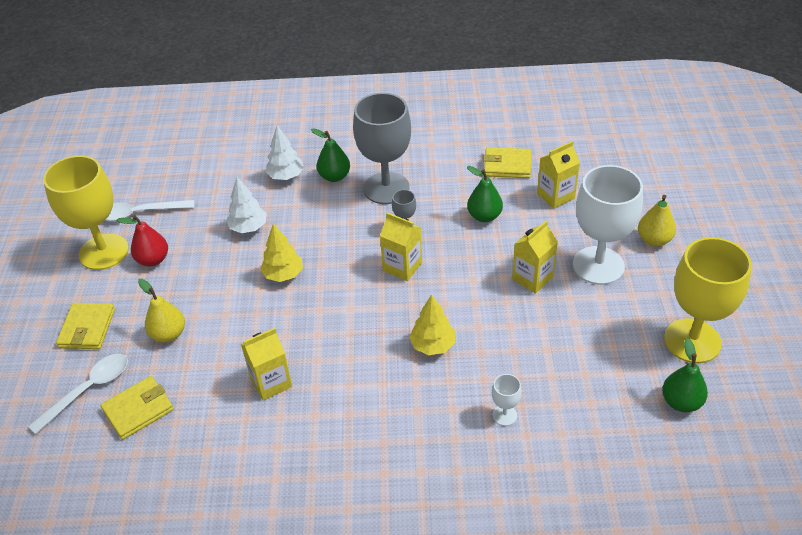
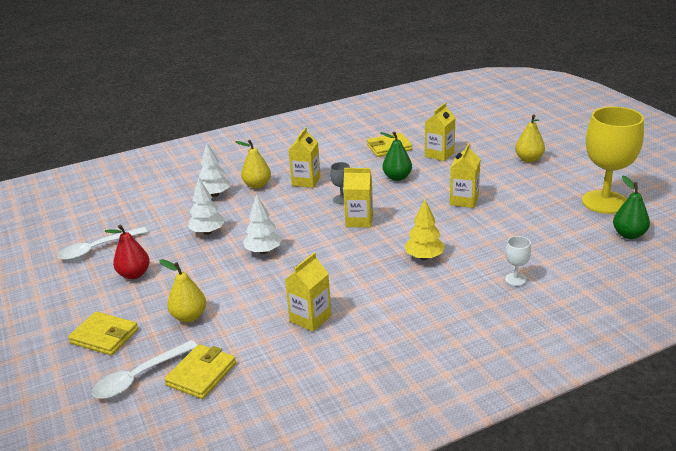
camera: 25 degrees left, 15 degrees down
white spoon [28,354,128,434] -> white spoon turned 150 degrees counterclockwise [92,340,197,399]
yellow goblet [43,155,129,270] -> none
yellow wallet [56,303,115,349] -> yellow wallet turned 45 degrees counterclockwise [68,311,138,355]
yellow tree [260,223,303,282] -> white tree [243,194,282,254]
green pear [311,128,350,182] -> yellow pear [235,140,271,189]
grey goblet [353,93,411,204] -> yellow carton [288,127,321,188]
white goblet [573,165,643,285] -> none

